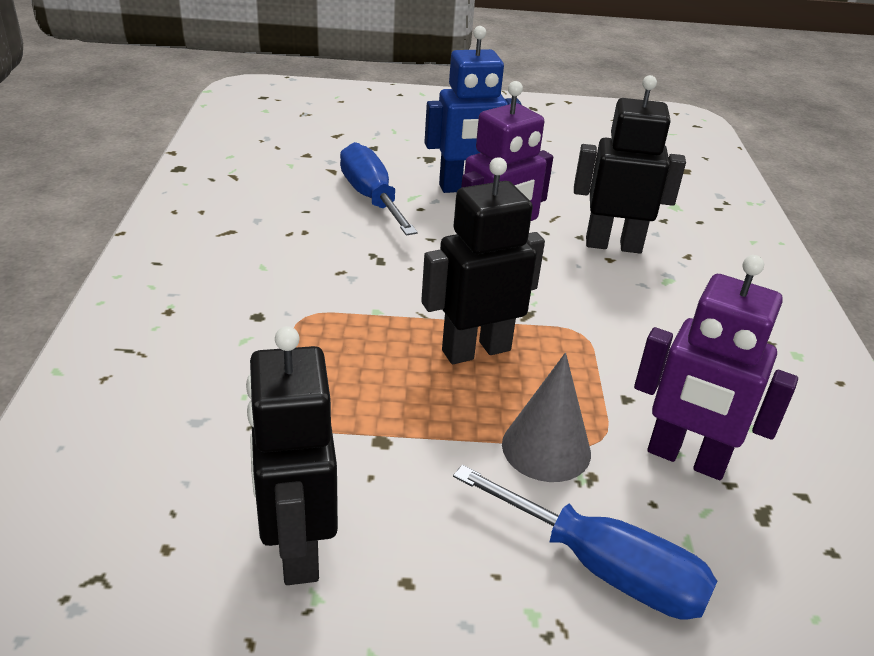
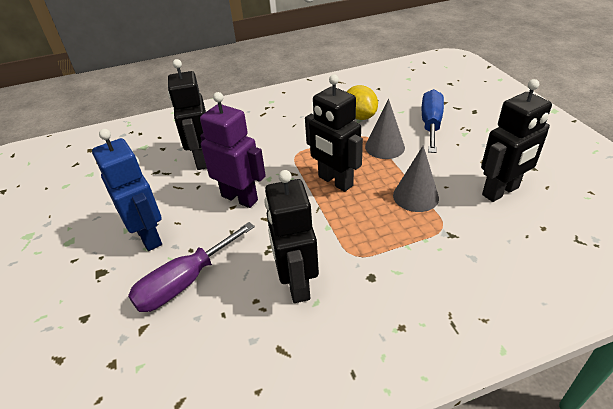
camera: 105 degrees left, 5 degrees up
blue screwdriver [340,142,418,236] -> purple screwdriver [128,222,255,312]
purple robot [634,255,798,480] -> yellow lemon [347,85,378,120]
none -> black robot [265,170,319,303]
none -> grey cone [393,145,439,212]

